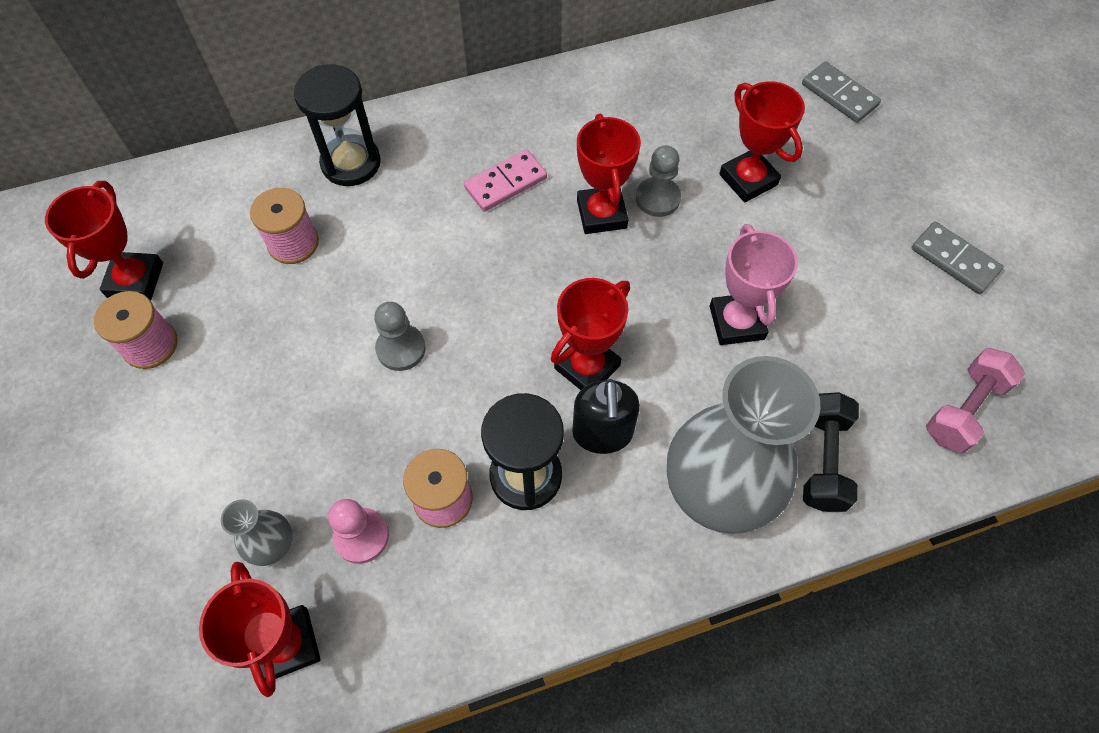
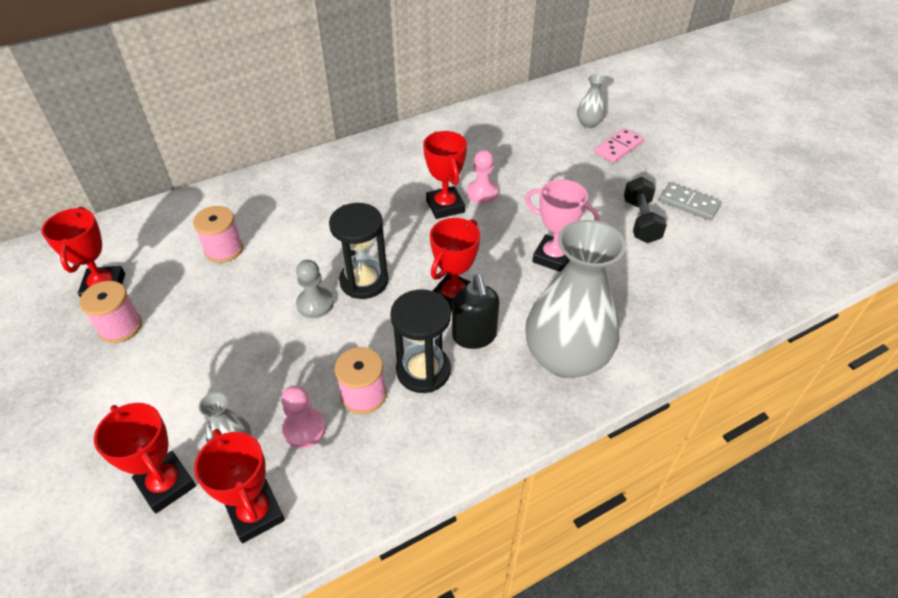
camera: 10 degrees left, 15 degrees down
black hourglass [294,64,381,186] -> black hourglass moved to [329,203,388,299]
pink domino [464,150,547,212] -> pink domino moved to [594,128,644,163]
grey pawn [636,145,681,217] -> pink pawn [467,150,498,203]
pink trophy [710,224,798,345] -> pink trophy turned 45 degrees counterclockwise [525,179,599,272]
red trophy [719,81,805,202] -> red trophy moved to [94,403,196,513]
grey domino [802,61,881,123] -> grey vase [577,75,606,128]
black dumbbell [803,392,859,512] -> black dumbbell moved to [624,177,667,243]
pink dumbbell [926,348,1025,453] -> none

